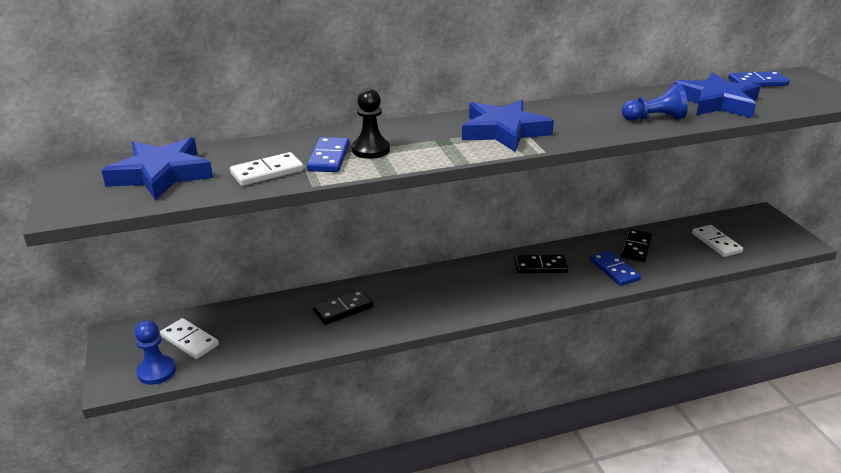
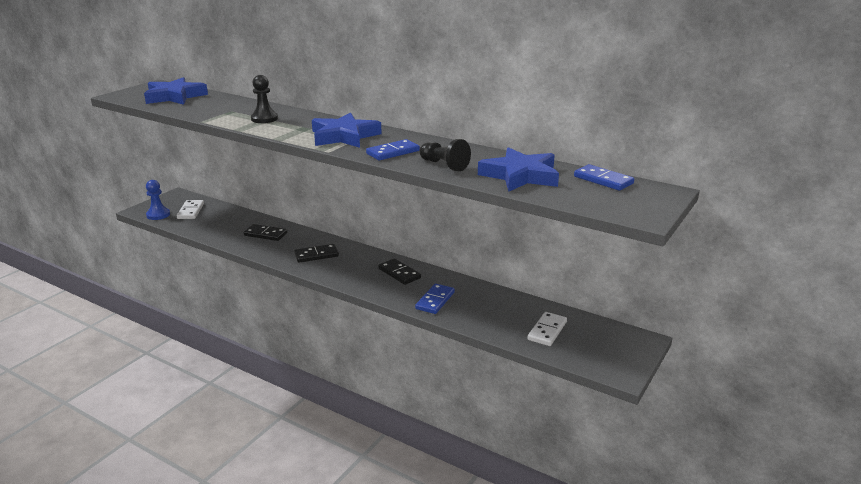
camera: 50 degrees right, 5 degrees down
white domino [230,152,304,186] -> none
blue domino [307,137,350,172] -> blue domino moved to [366,139,420,160]
black domino [621,229,652,262] -> black domino moved to [294,244,339,263]
blue pawn [622,83,688,121] -> black pawn [419,139,471,171]

